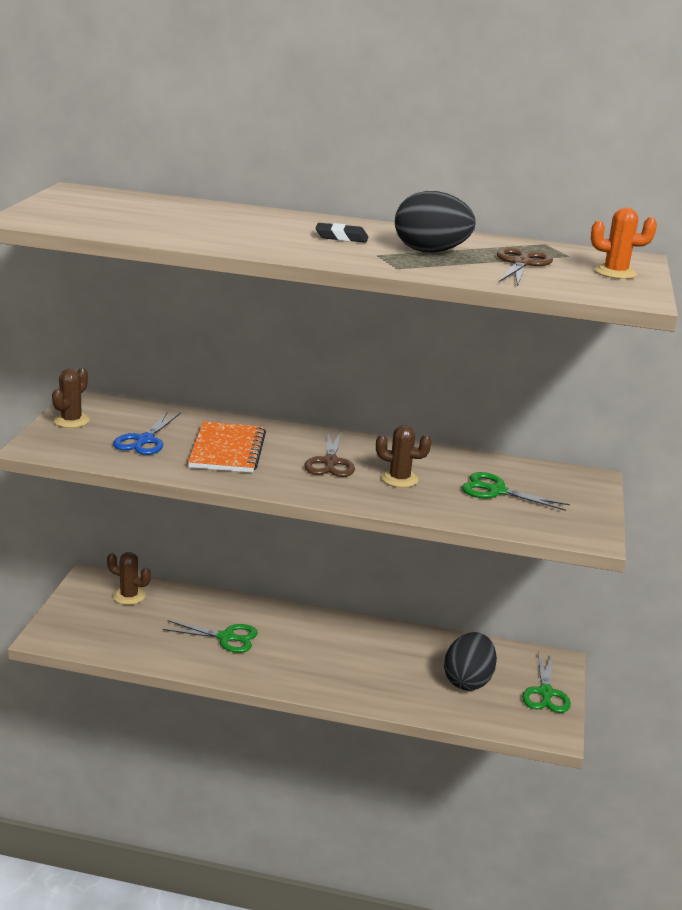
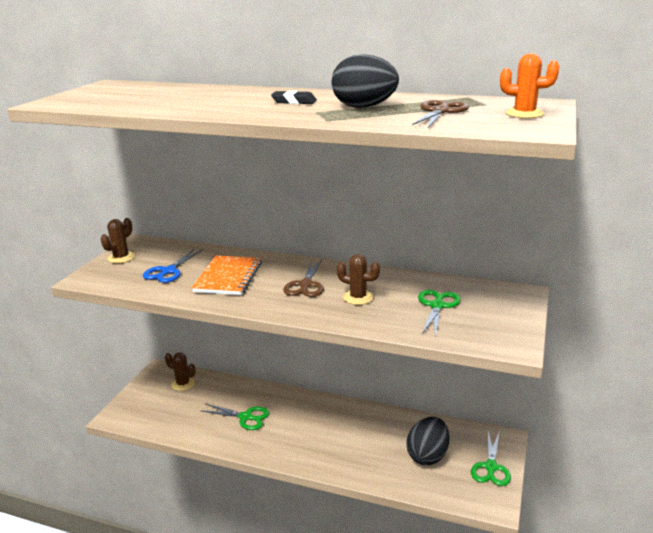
camera: 10 degrees right, 0 degrees up
green scissors [462,472,570,511] -> green scissors turned 75 degrees clockwise [418,289,461,337]

